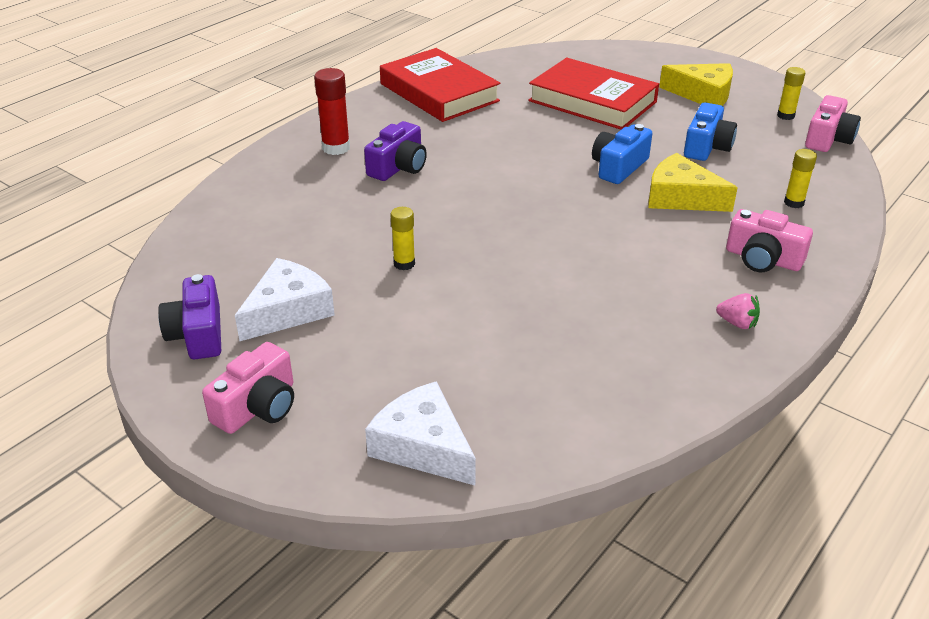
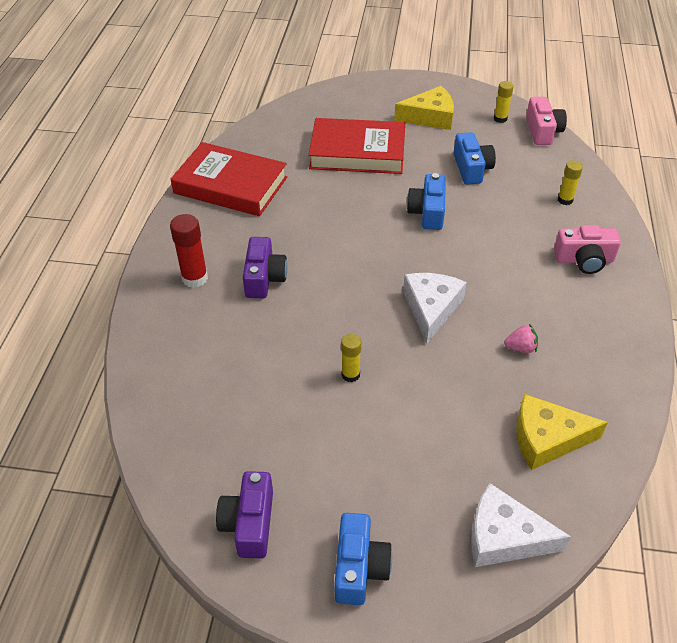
camera: 30 degrees left, 10 degrees up
purple camera [158,274,221,359] -> purple camera turned 45 degrees clockwise [216,471,273,558]
pink camera [202,342,294,434] -> blue camera [334,513,392,605]
white cheese [235,258,335,341] -> white cheese moved to [403,273,467,344]
yellow cheese [648,153,738,212] -> yellow cheese moved to [517,394,608,470]
pink strawberry [716,293,760,329] -> pink strawberry moved to [504,324,538,353]

